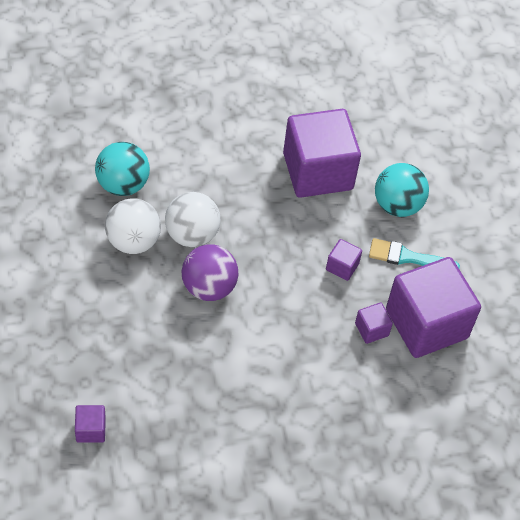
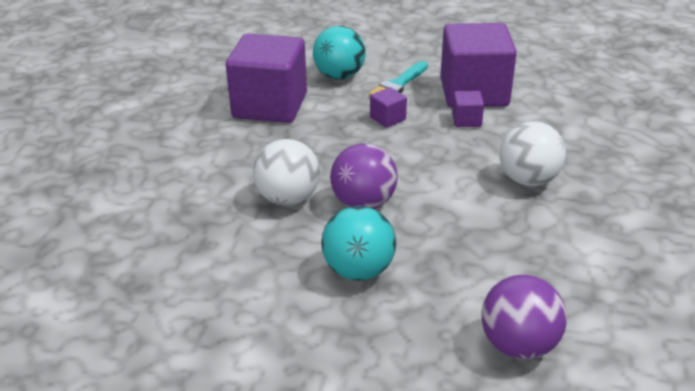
camera: 60 degrees left, 20 degrees down
purple cube [75,405,106,443] -> purple ball [481,275,567,359]
turquoise ball [95,142,150,196] -> turquoise ball moved to [321,206,396,281]
white ball [105,198,161,254] -> white ball moved to [499,121,566,186]

